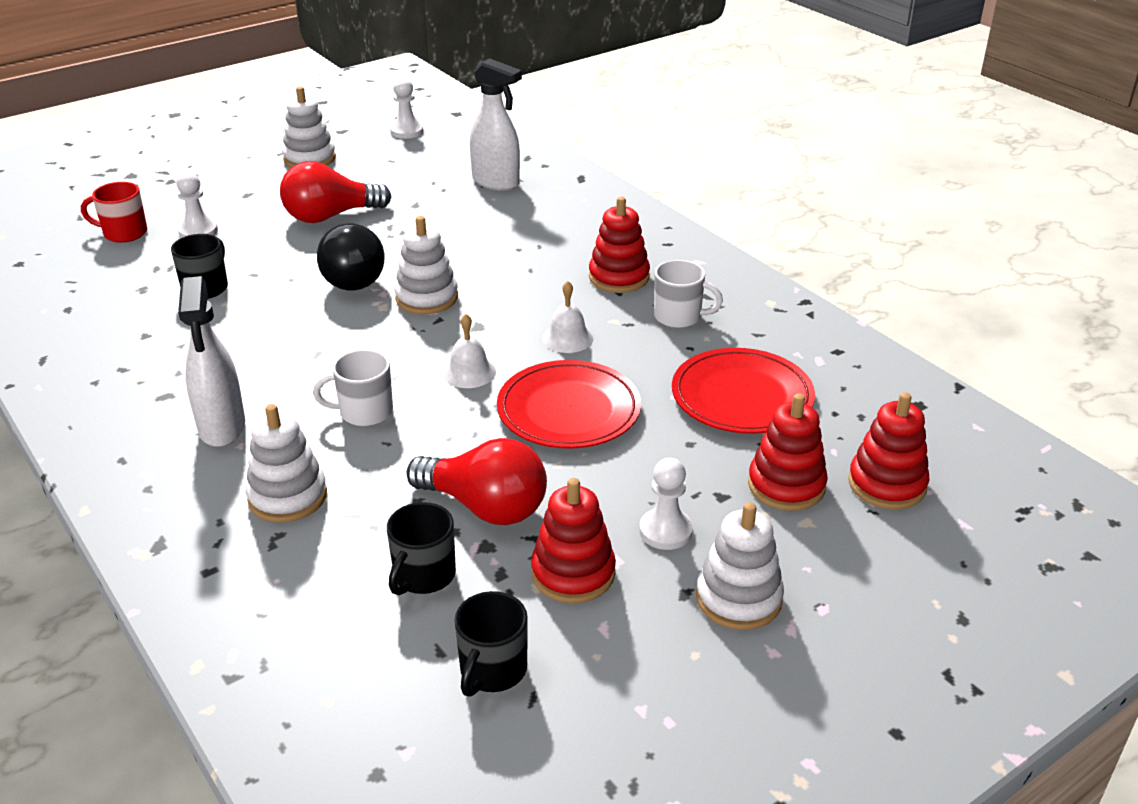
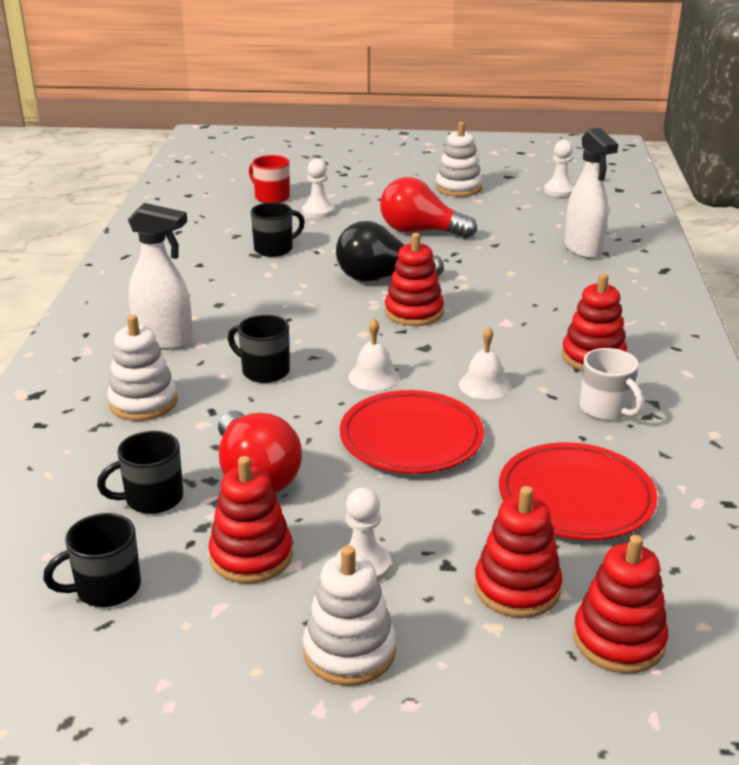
camera: 40 degrees right, 5 degrees down
white spray bottle [178,276,245,447] -> white spray bottle turned 105 degrees counterclockwise [128,203,193,350]
white mug [313,349,393,426] -> black mug [228,315,290,383]
black light bulb [317,223,384,291] -> black light bulb turned 60 degrees clockwise [336,221,444,281]
white stacking toy [395,216,458,314] -> red stacking toy [385,233,444,326]

